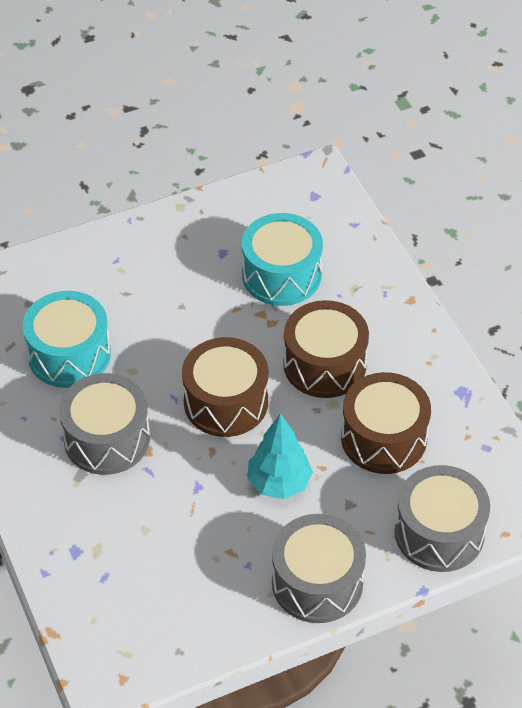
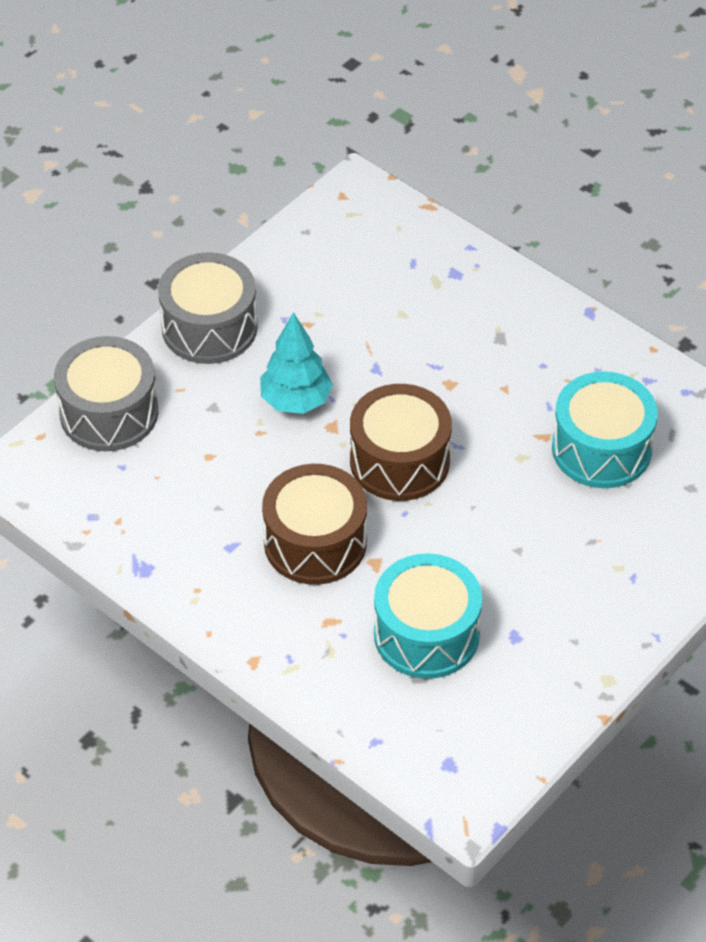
camera: 155 degrees right, 0 degrees up
grey drum [59,373,150,475] -> none
brown drum [341,372,431,474] -> none

